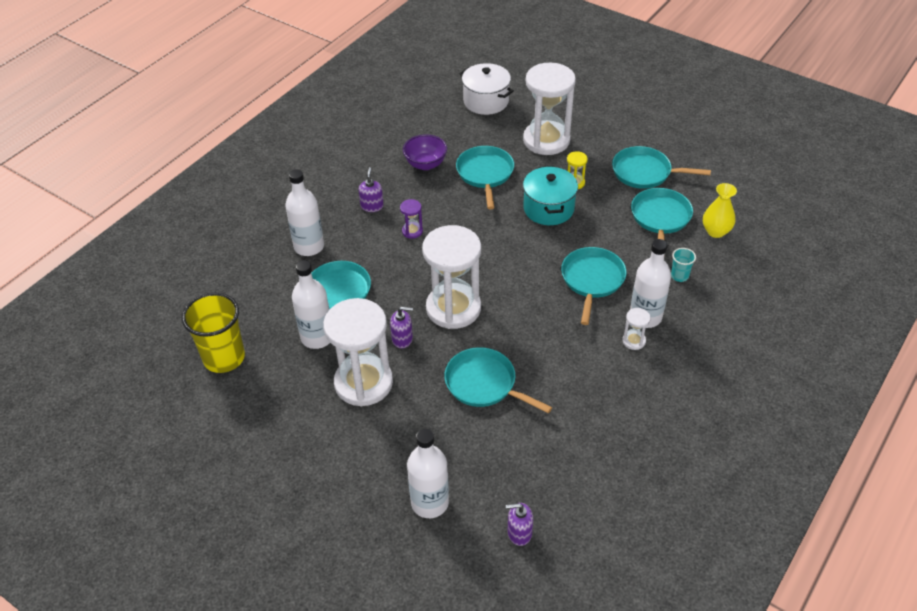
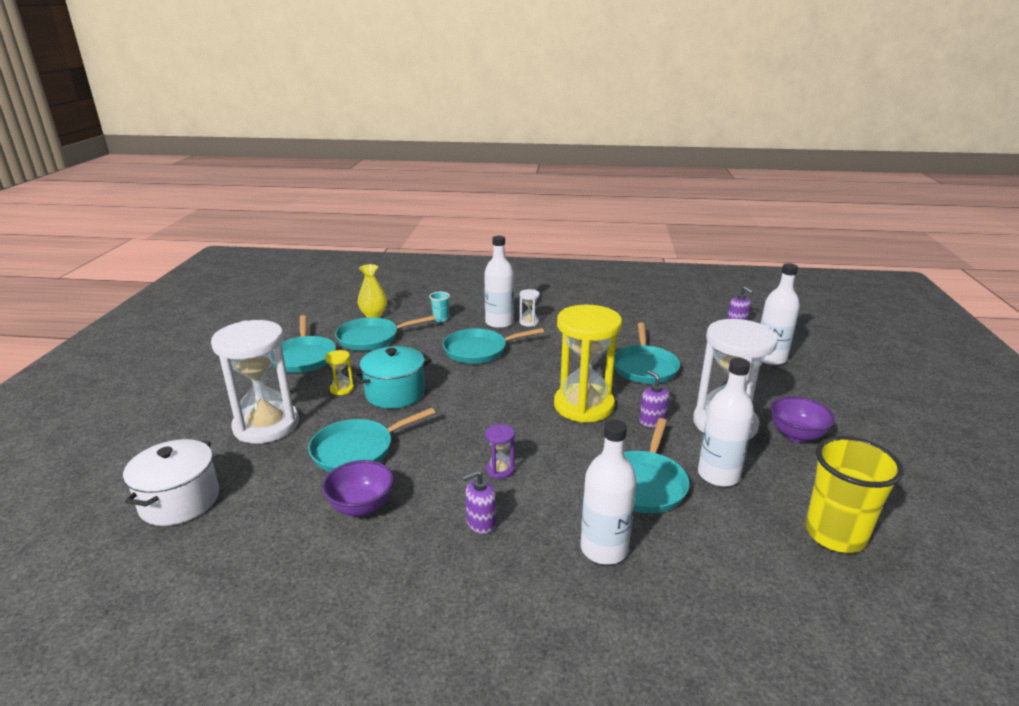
camera: 120 degrees left, 20 degrees down
white hourglass [422,225,481,329] -> yellow hourglass [554,305,622,422]
none -> purple bowl [770,396,835,442]

